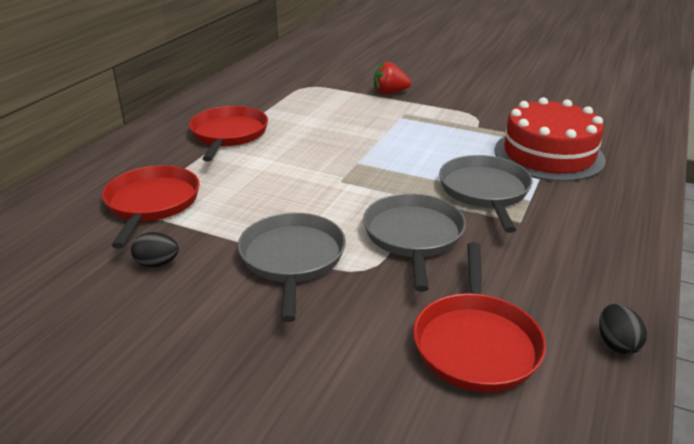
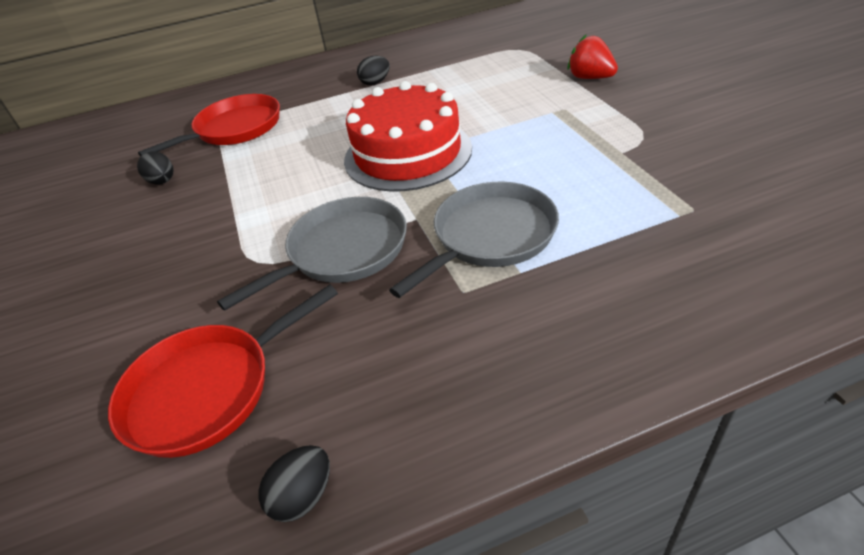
camera: 50 degrees right, 10 degrees up
red pan [189,106,268,161] -> black egg [357,56,390,86]
grey pan [238,213,346,322] -> none
red cake [495,97,606,182] -> red cake moved to [344,81,472,192]

